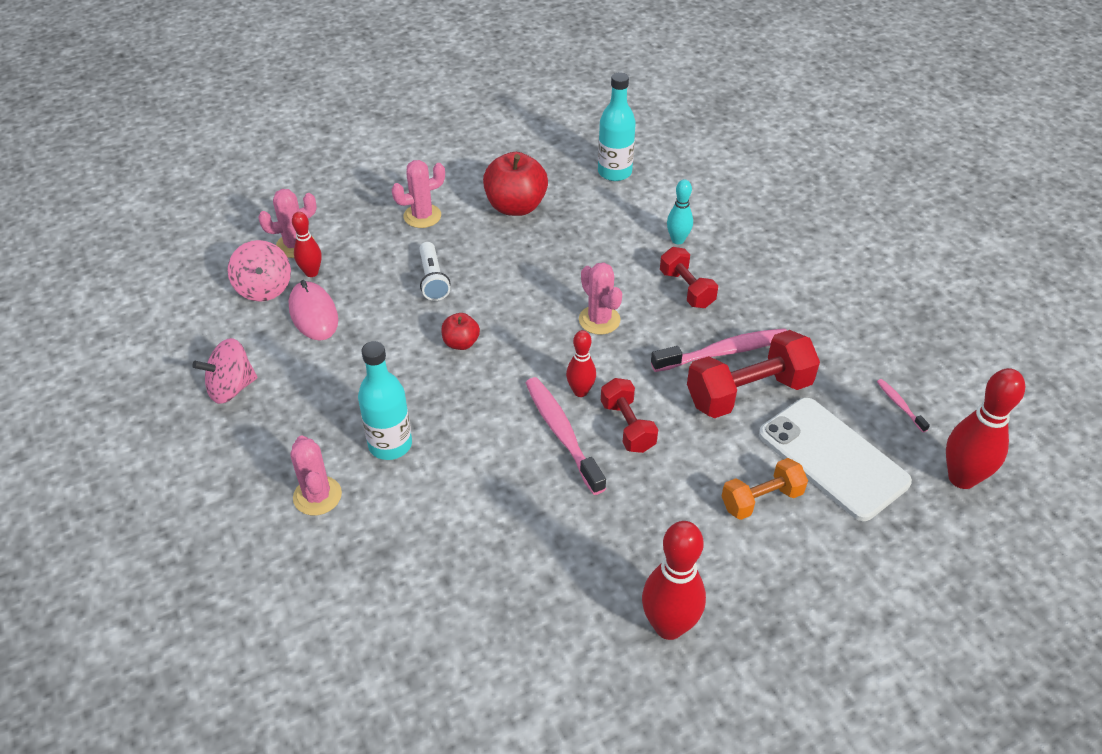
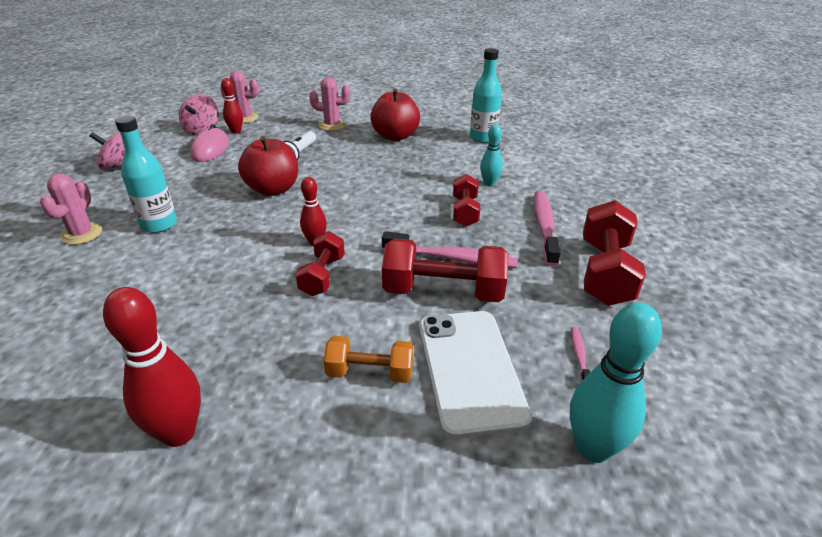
camera: 30 degrees right, 10 degrees down
red apple [441,313,480,350] -> red apple [238,136,298,196], size x1.90
pink toothbrush [526,377,606,495] -> pink toothbrush moved to [534,191,561,267]
pink cactus [579,262,622,335] -> none
red bowling pin [946,368,1025,489] -> turquoise bowling pin [570,303,662,463]
none -> red dumbbell [583,200,646,306]

